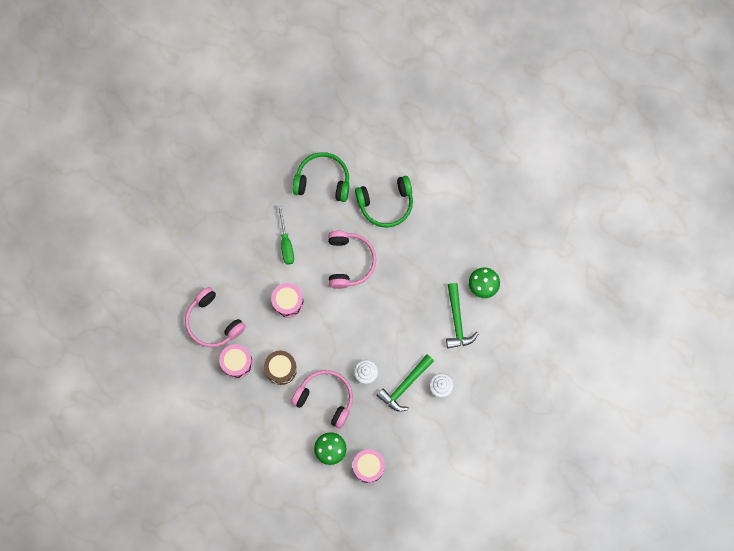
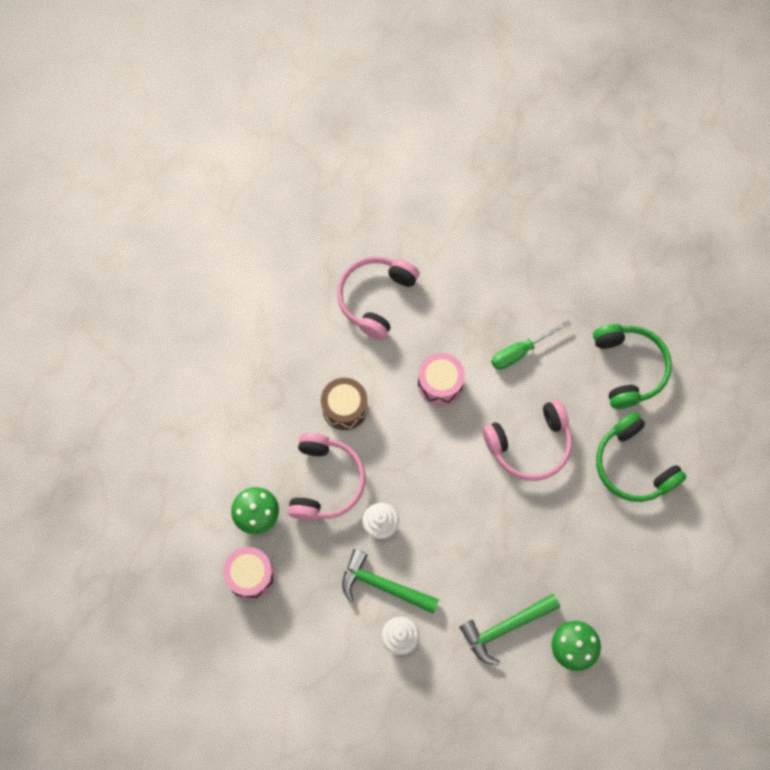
camera: 70 degrees right, 5 degrees down
pink drum [219,344,253,379] -> none

